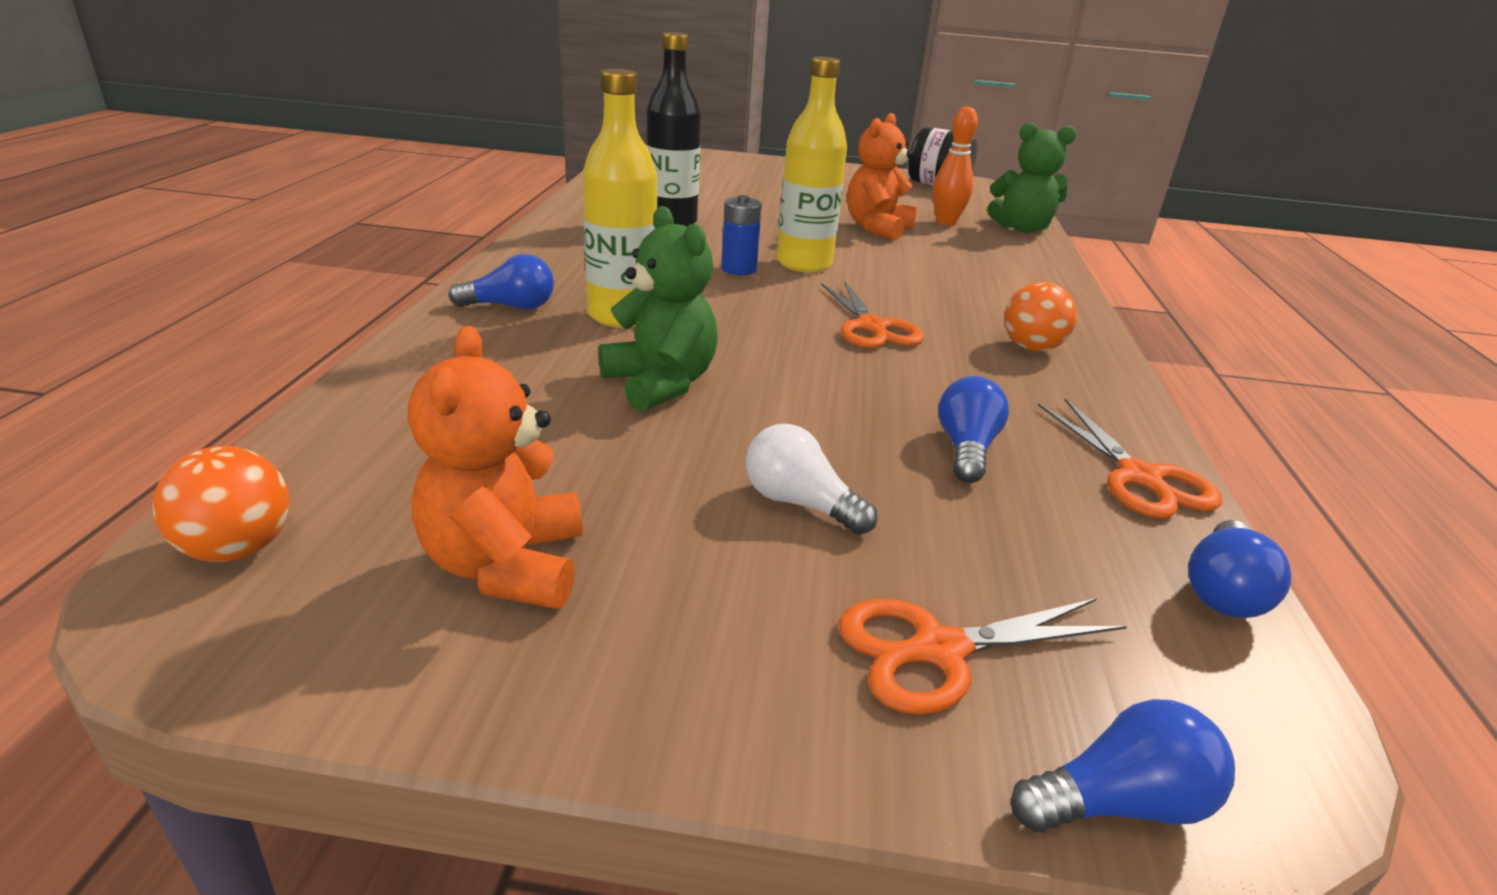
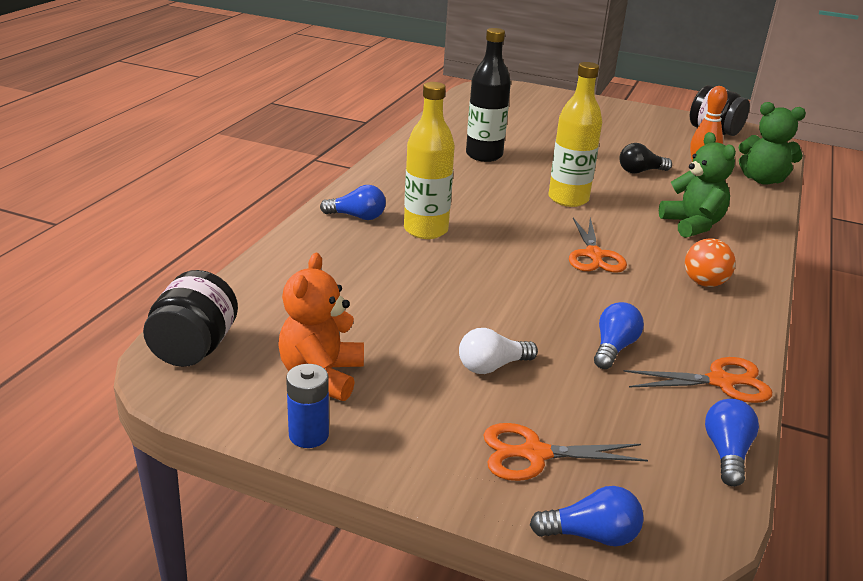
camera: 15 degrees right, 0 degrees up
orange ball [153,446,290,562] -> black jar [143,270,238,367]
green teddy bear [598,206,718,412] -> green teddy bear moved to [659,132,736,238]
blue battery [721,195,762,275] -> blue battery moved to [286,364,329,448]
white light bulb [746,424,877,535] -> white light bulb turned 75 degrees counterclockwise [459,328,538,374]
orange teddy bear [847,113,917,240] -> black light bulb [619,143,672,174]
orange scissors [1038,398,1222,518] -> orange scissors turned 90 degrees counterclockwise [623,357,772,403]
blue light bulb [1188,520,1291,618] -> blue light bulb turned 150 degrees clockwise [705,399,759,487]

